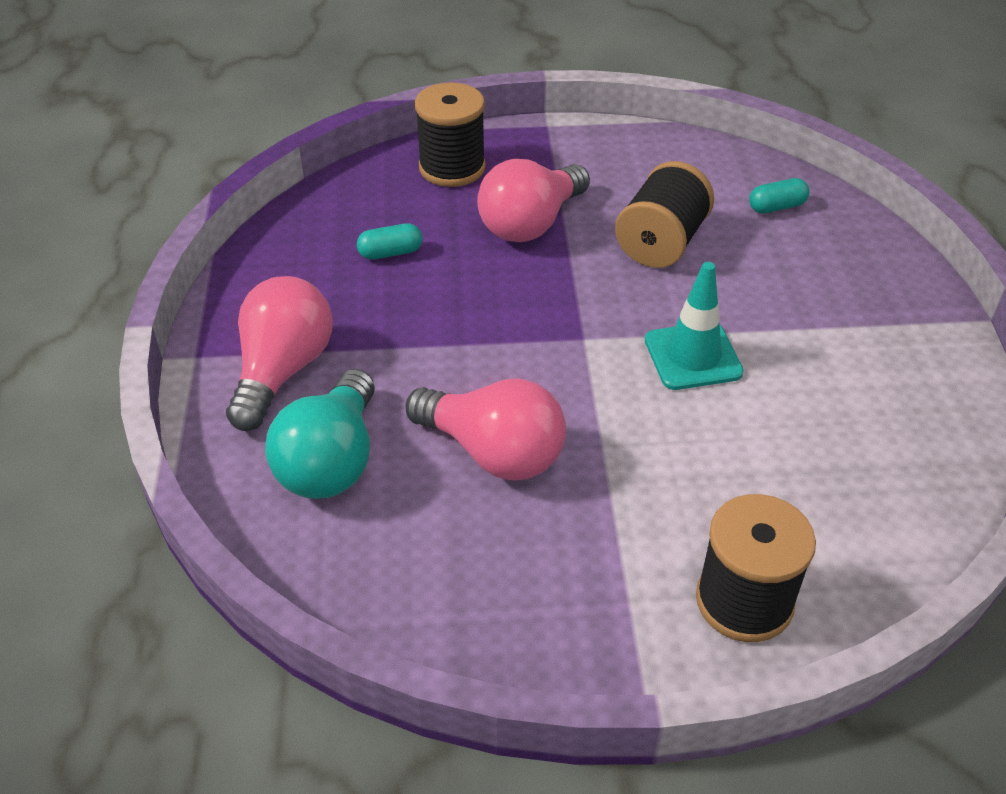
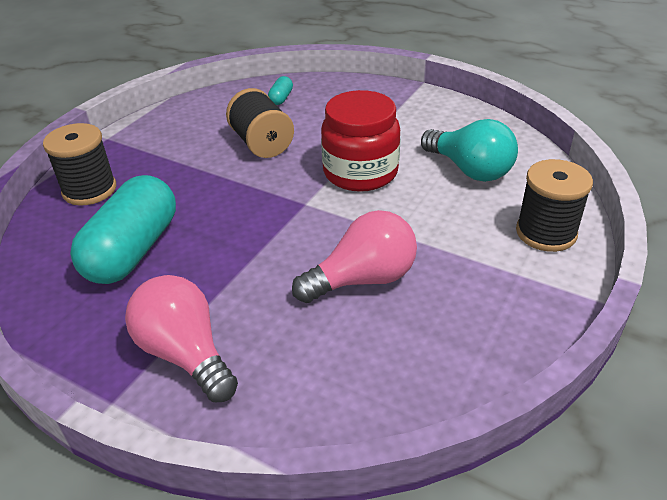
camera: 55 degrees left, 5 degrees down
turquoise light bulb [265,369,375,499] -> turquoise light bulb moved to [421,119,518,182]
turquoise capsule [357,223,422,260] -> turquoise capsule [70,175,176,284], size x2.48
pink light bulb [477,159,590,242] -> none
turquoise traffic cone [645,262,744,390] -> red jar [321,90,400,192]

